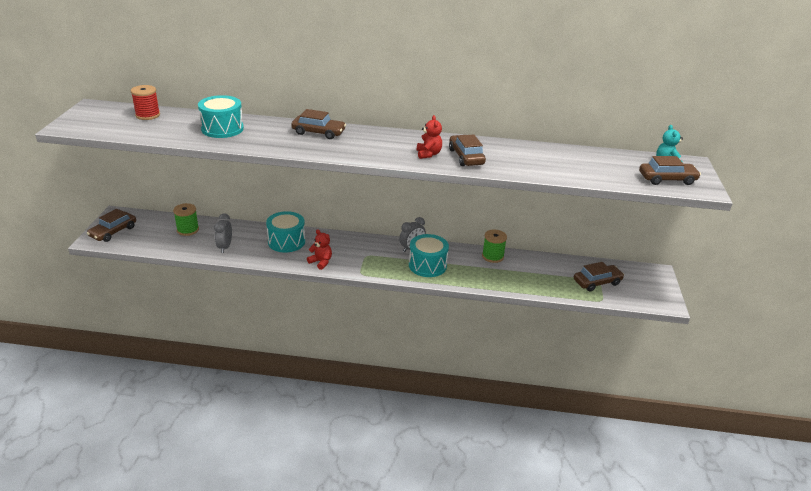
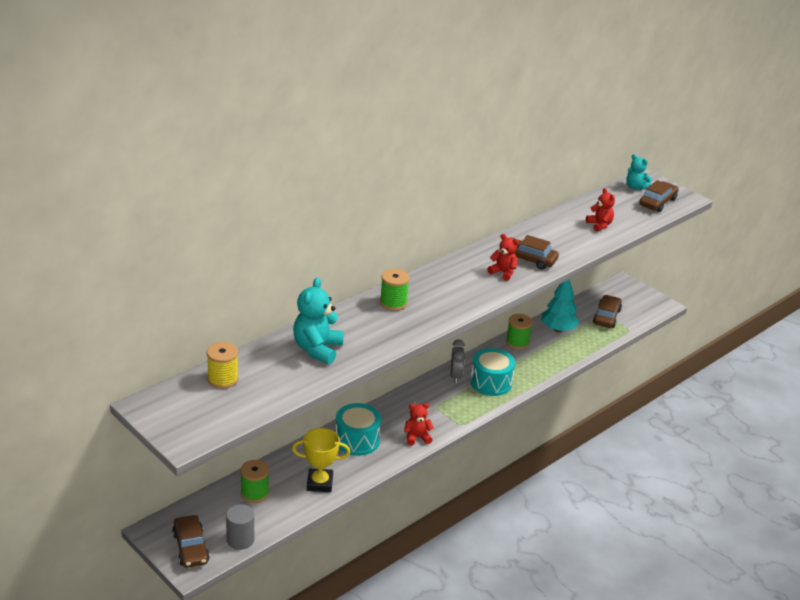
camera: 50 degrees left, 0 degrees up
red spool [131,85,160,120] -> yellow spool [207,342,239,389]
turquoise drum [198,95,244,138] -> turquoise teddy bear [293,278,344,364]
grey clock [214,213,232,253] -> yellow trophy [292,428,350,492]
brown car [291,109,346,139] -> green spool [380,269,410,311]
none -> grey cylinder [226,504,254,550]
none -> turquoise tree [541,279,579,332]
none -> red teddy bear [586,188,615,232]

